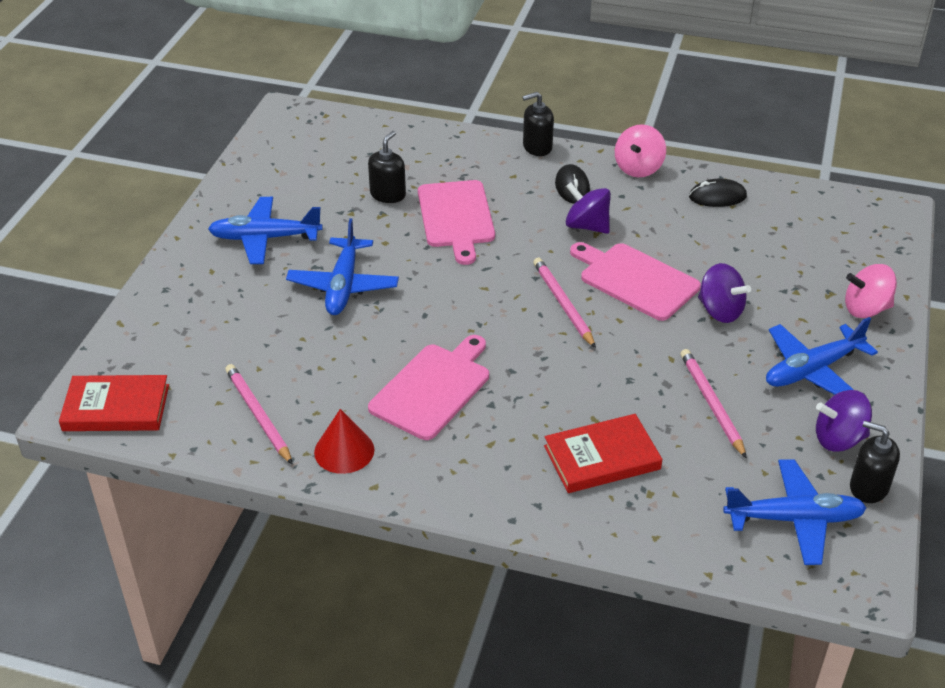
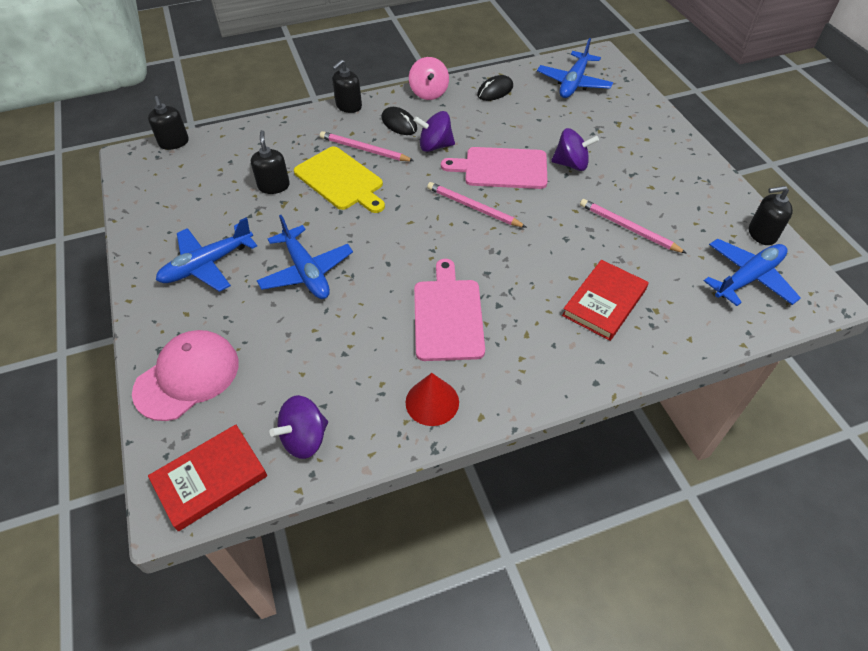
camera: 35 degrees left, 10 degrees up
pink pencil [225,364,293,465] -> pink pencil moved to [320,131,414,161]
pink cutting board [418,180,495,265] -> yellow cutting board [294,146,385,213]
blue plane [766,317,878,395] -> blue plane moved to [537,38,613,98]
purple spinning top [816,390,872,452] -> purple spinning top moved to [270,395,328,459]
pink spinning top [845,264,897,318] -> none
none -> pink cap [132,330,239,421]
none -> black soap dispenser [148,96,189,150]

